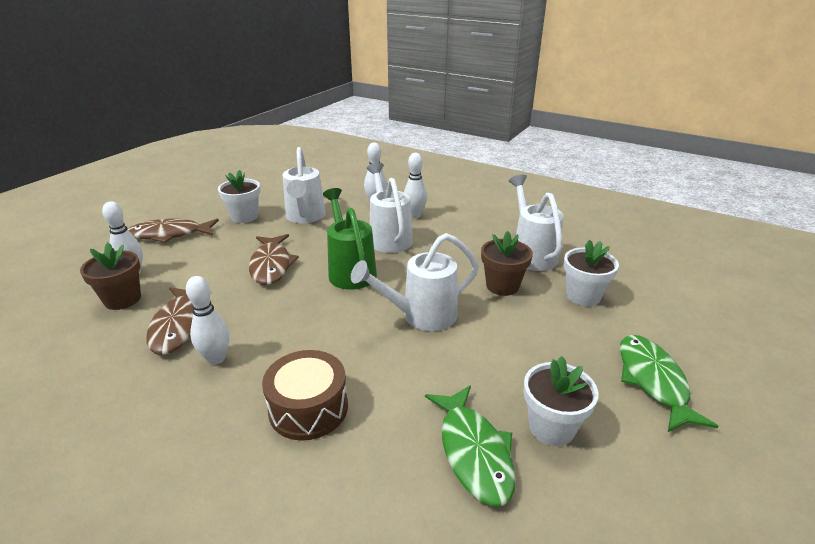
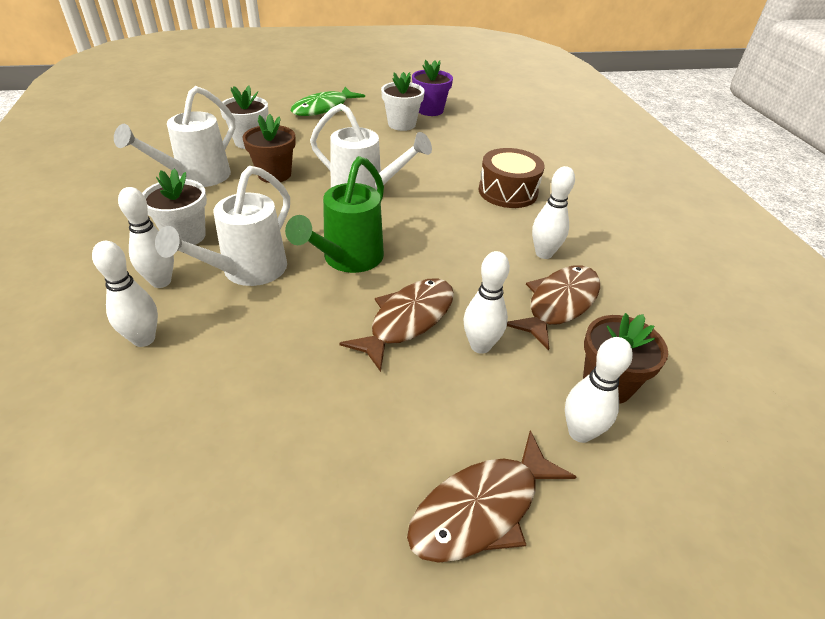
camera: 135 degrees left, 10 degrees up
brown fish [128,218,219,243] -> brown fish turned 105 degrees clockwise [407,430,576,563]
white flower pot [218,170,260,223] -> white flower pot moved to [142,168,207,245]
white watering can [282,147,326,223] -> none
green fish [425,385,516,506] -> none
none -> purple flower pot [412,60,453,116]
none -> white bowling pin [464,251,510,354]

